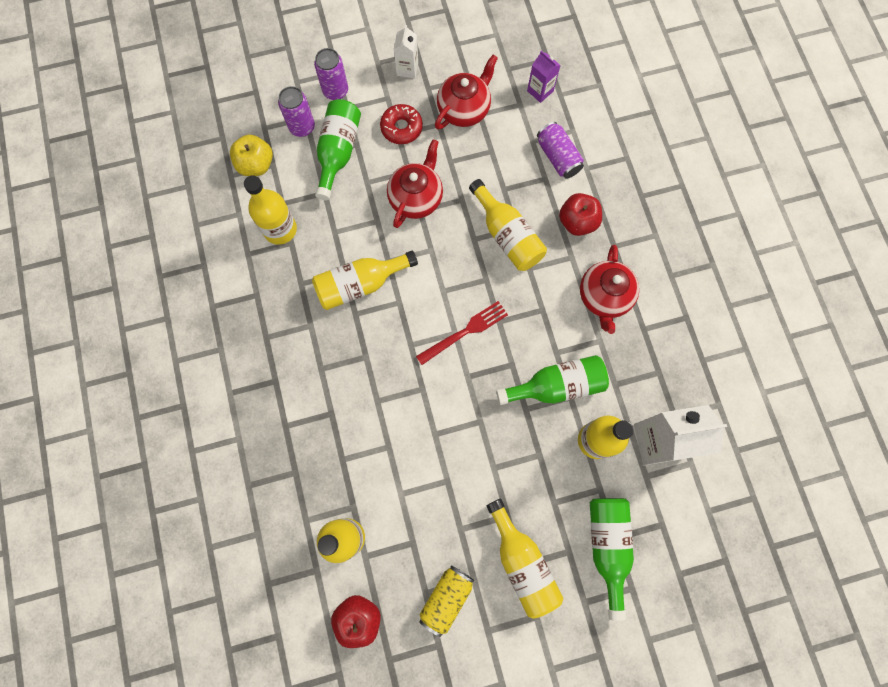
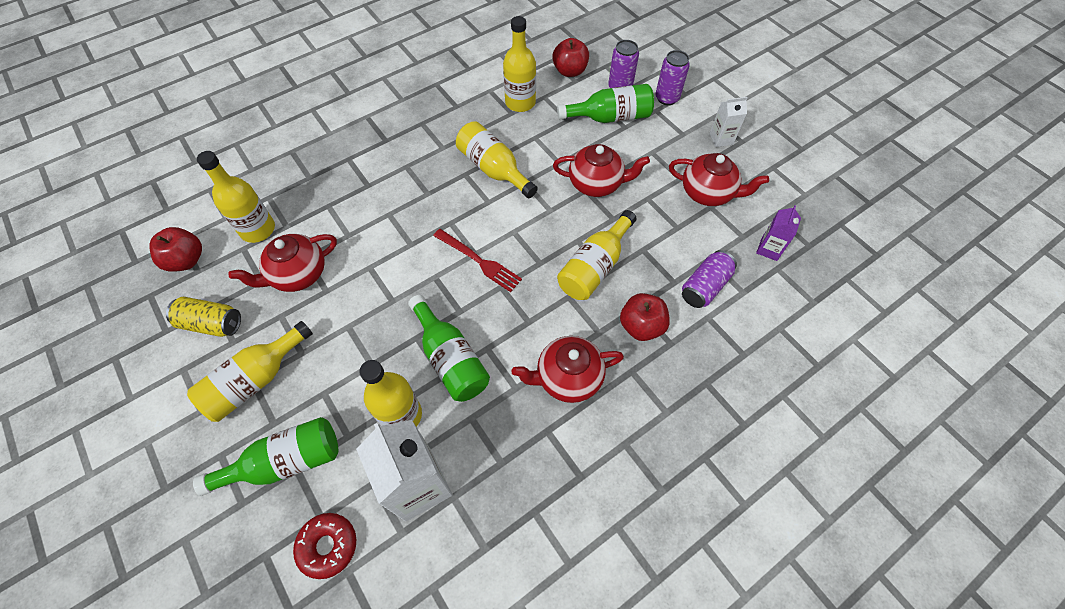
camera: 70 degrees right, 15 degrees down
yellow apple [230,134,273,176] -> red apple [552,38,589,77]
red donut [380,104,423,144] -> red donut moved to [293,513,356,579]
none -> red teapot [228,234,337,292]

